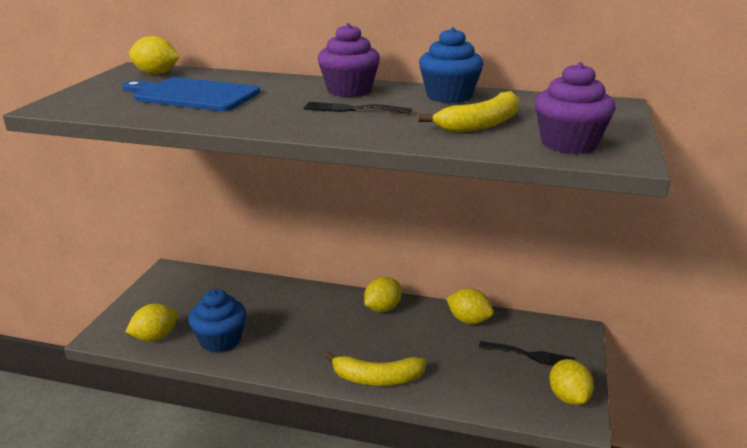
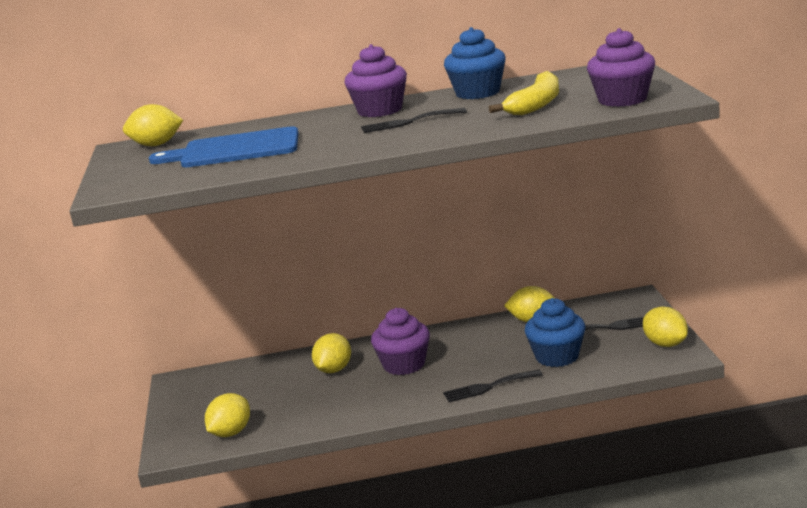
camera: 20 degrees left, 5 degrees down
blue cupcake [188,289,246,353] -> blue cupcake moved to [525,298,585,367]
yellow banana [325,351,427,386] -> black fork [443,370,543,402]
yellow lemon [364,277,402,312] -> yellow lemon moved to [312,333,351,373]
none -> purple cupcake [371,308,430,375]

